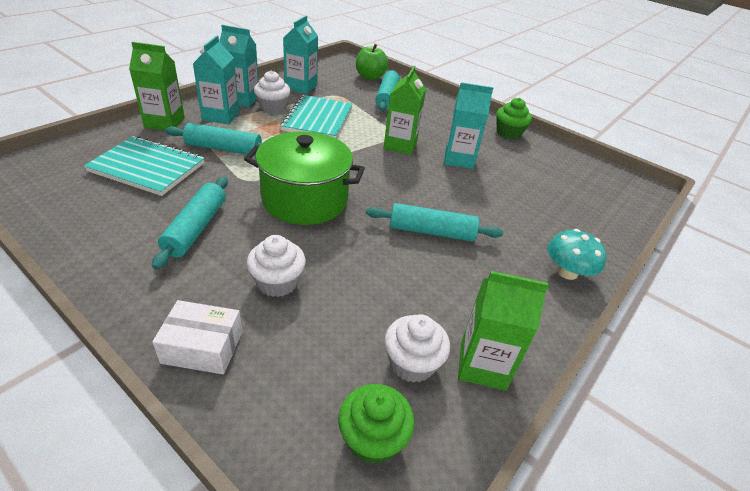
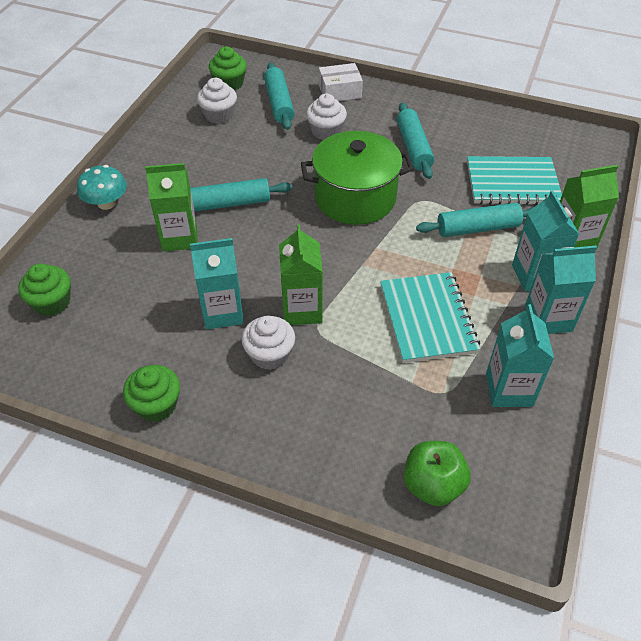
camera: 165 degrees right, 10 degrees up
white cupcake [254,71,291,114] -> white cupcake moved to [241,316,295,370]
turquoise rolling pin [375,70,400,111] -> turquoise rolling pin moved to [264,62,295,130]
green carton [458,271,549,391] -> green carton moved to [145,163,198,252]
none -> green cupcake [18,263,71,316]

